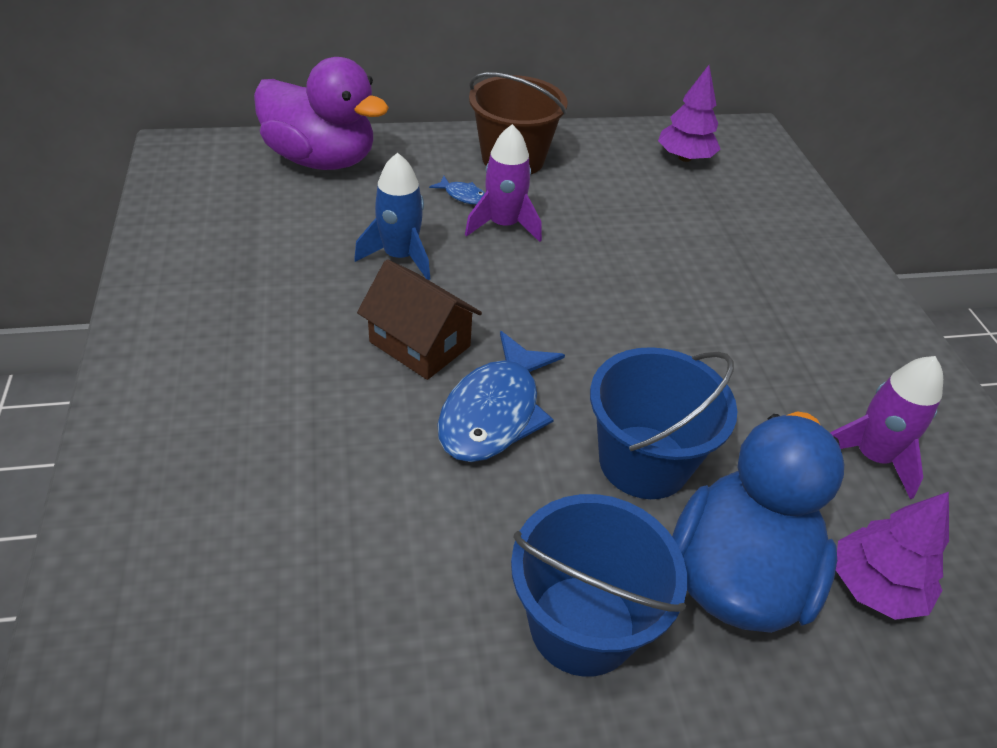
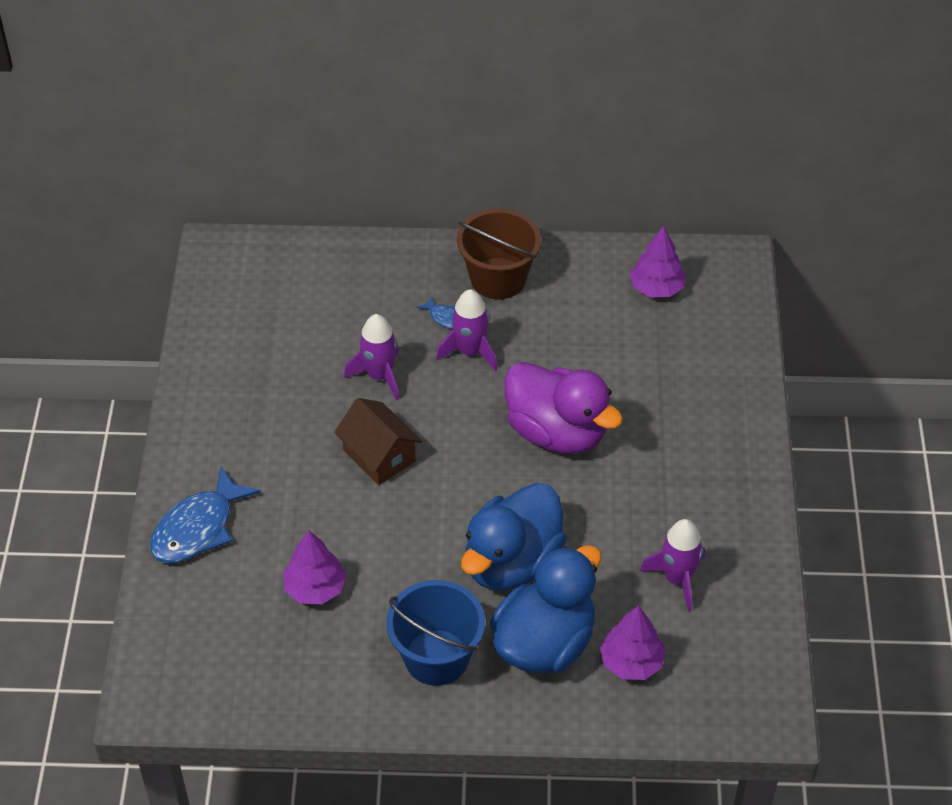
camera: 15 degrees right, 5 degrees up
purple duck [254,57,389,170] -> purple duck moved to [505,362,623,454]
blue rocket [354,153,430,280] -> purple rocket [344,314,399,401]
blue fish [437,331,565,462] -> blue fish moved to [150,467,261,563]
blue bucket [590,347,737,499] -> blue duck [461,483,567,591]
none -> purple tree [283,530,346,604]

